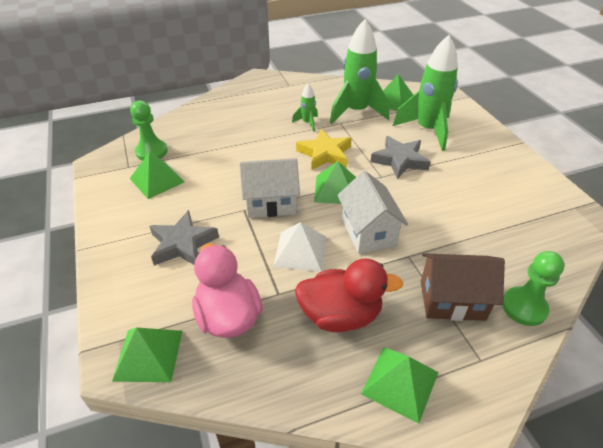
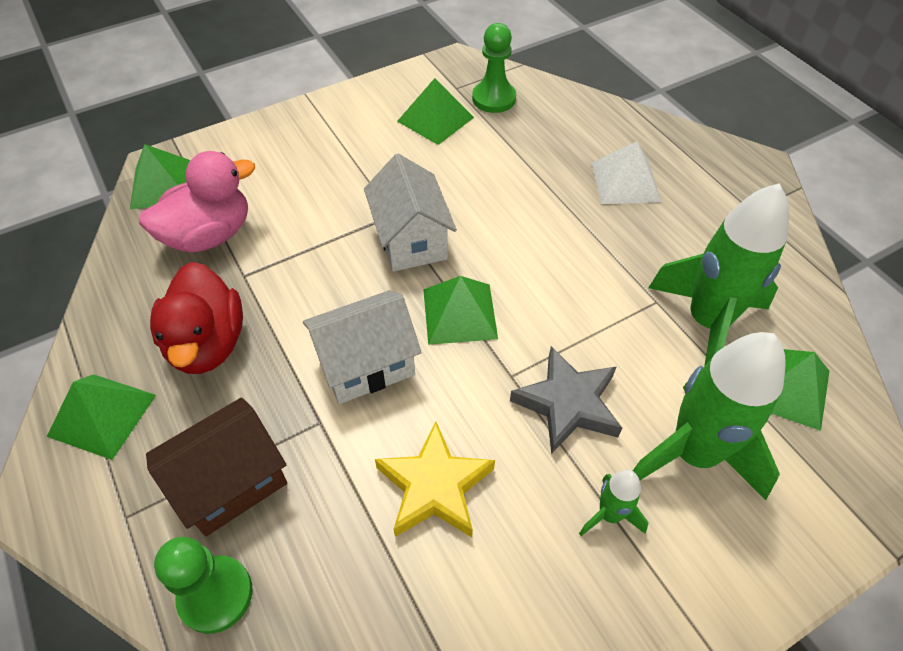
camera: 80 degrees right, 10 degrees up
grey star [149,210,219,265] -> none
white pyramid [273,222,326,272] -> white pyramid moved to [592,141,661,204]
green rocket [292,83,318,132] -> green rocket moved to [579,470,649,536]
yellow star [296,129,352,170] -> yellow star moved to [375,421,495,537]
brown house [420,253,505,321] -> brown house turned 60 degrees clockwise [146,398,287,536]

